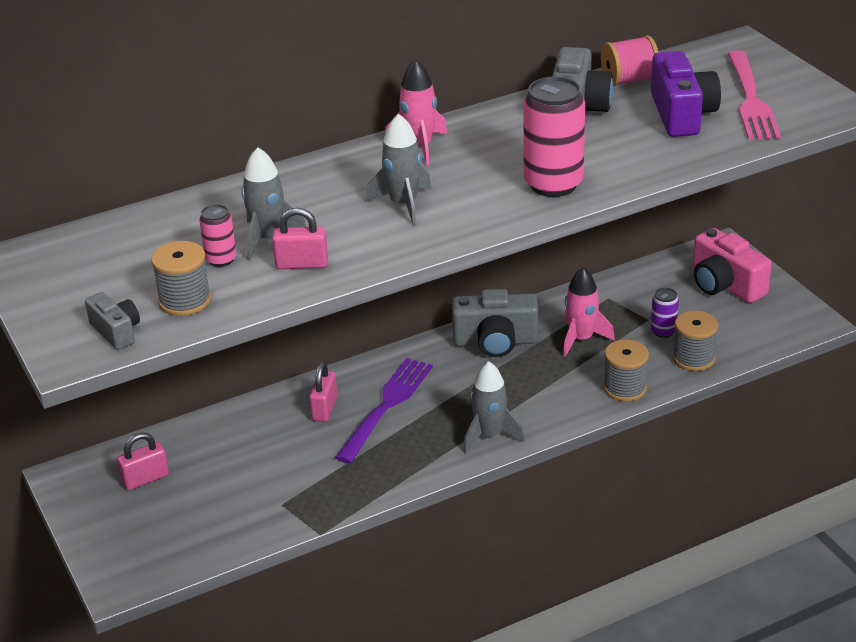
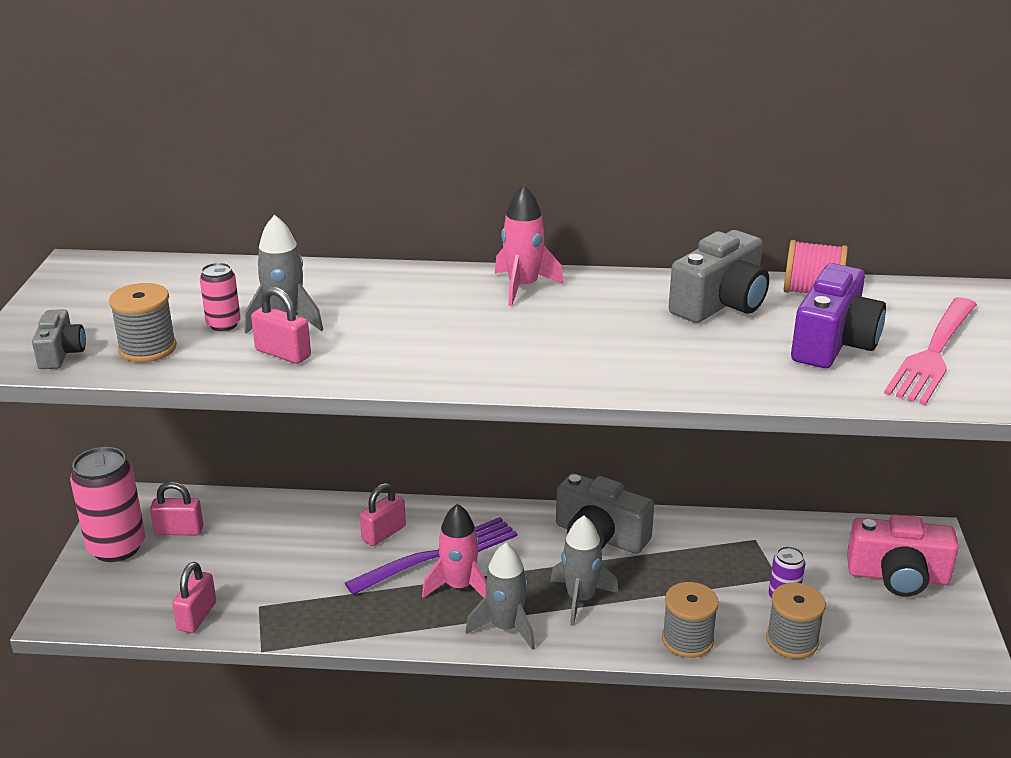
camera: 30 degrees right, 5 degrees down
grey rocket [366,114,431,225] -> grey rocket moved to [551,516,619,626]
pink can [523,76,585,197] -> pink can moved to [70,447,145,562]
pink rocket [563,267,615,357] -> pink rocket moved to [422,504,486,598]
pink camera [693,228,772,303] -> pink camera turned 75 degrees counterclockwise [847,514,959,597]
none -> pink padlock [172,562,216,633]

